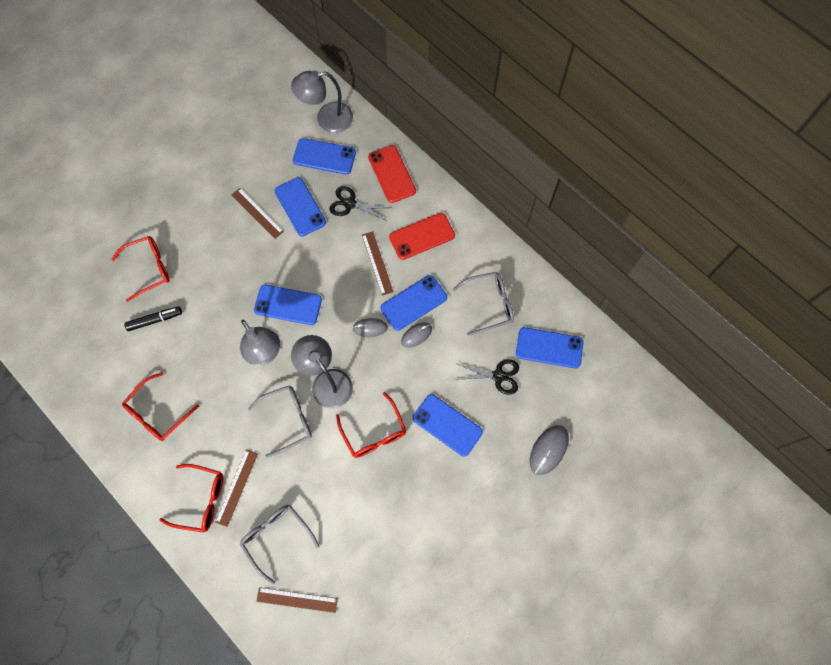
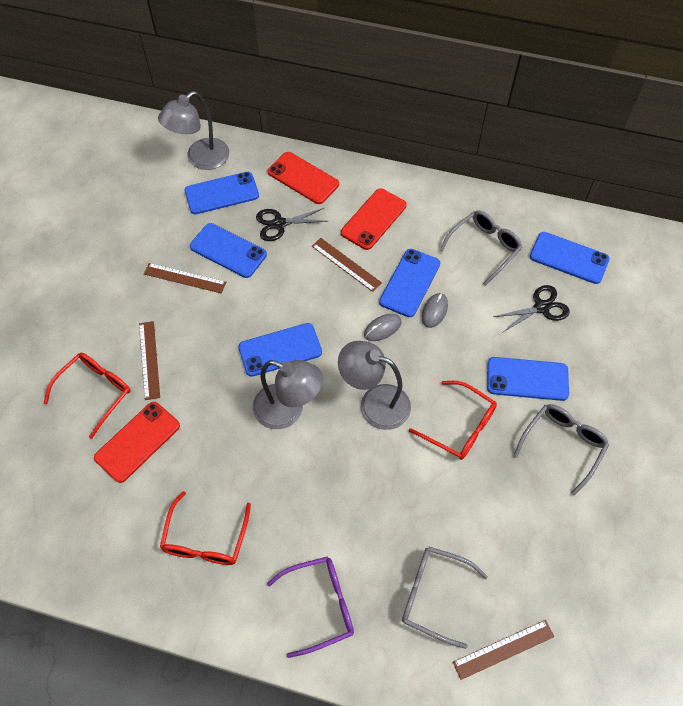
camera: 30 degrees left, 10 degrees down
black marker [124,307,182,331] -> red phone [94,402,180,483]
red glasses [160,464,223,532] -> purple glasses [267,556,354,658]
brown ruler [215,449,258,527] -> brown ruler moved to [139,321,160,400]
grey glasses [248,385,312,458] -> grey glasses moved to [513,404,609,495]
blue phone [516,327,584,369] -> blue phone turned 45 degrees clockwise [530,232,610,284]
grey mouse [530,425,569,475] -> none

